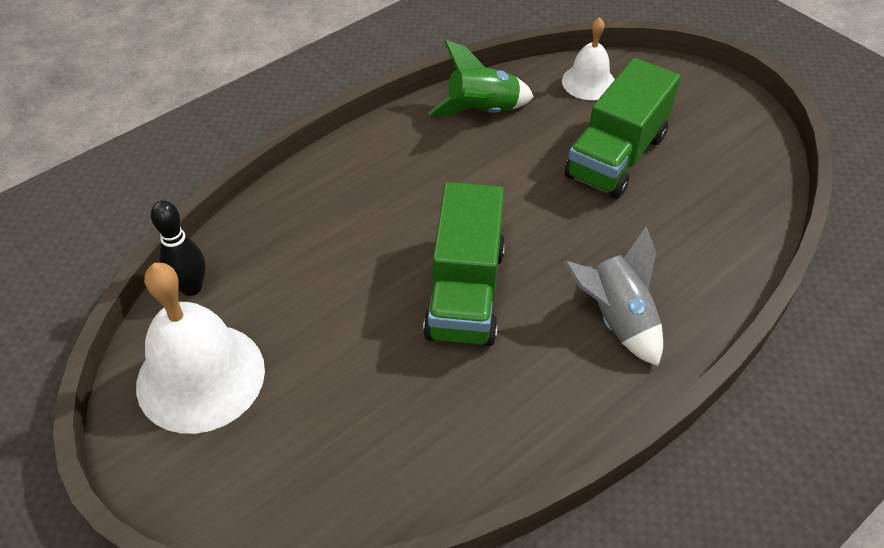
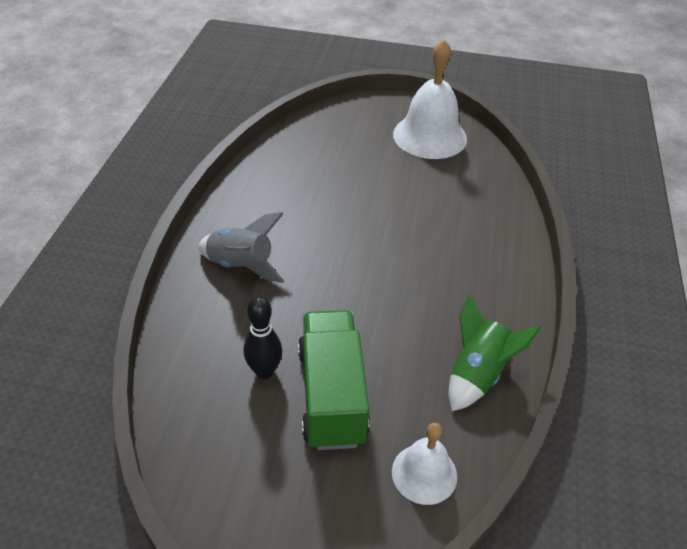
camera: 140 degrees right, 5 degrees down
black bowling pin [151,200,205,296] -> black bowling pin moved to [244,296,282,379]
green truck [423,182,505,346] -> none

